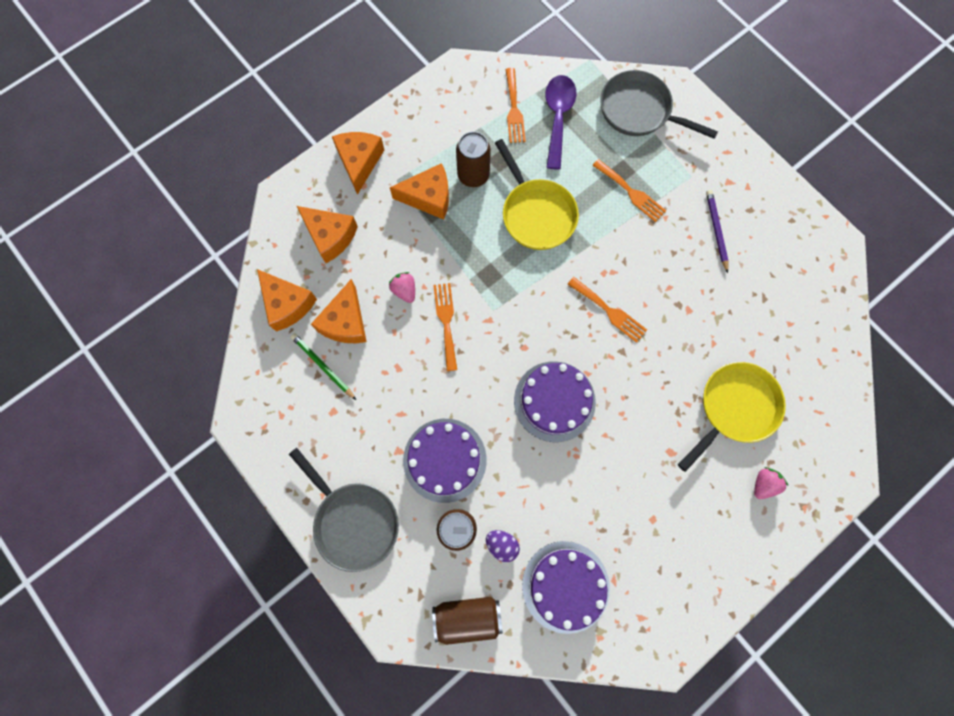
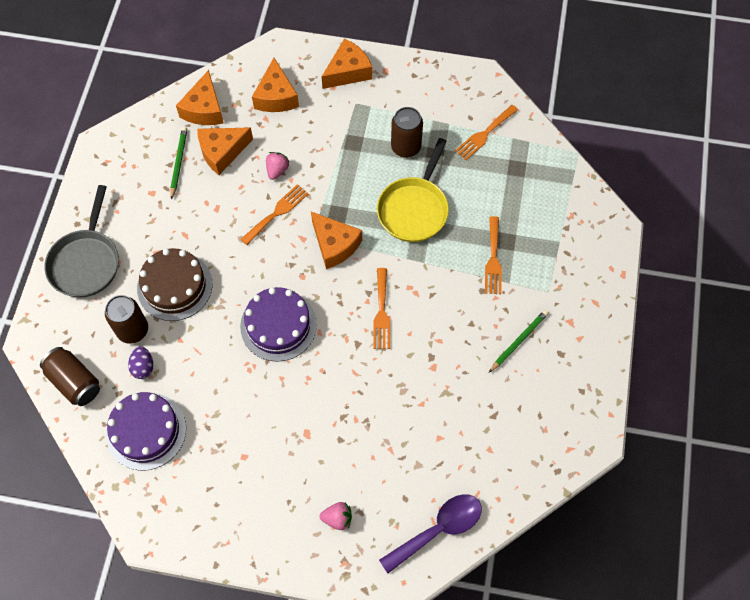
camera: 50 degrees right, 10 degrees down
orange cheese [390,163,449,220] -> orange cheese moved to [311,212,362,269]
purple cake [403,419,487,503] -> brown cake [137,248,212,321]
purple spoon [545,75,576,170] -> purple spoon moved to [379,494,482,573]
grey pan [600,70,718,139] -> none
yellow pan [678,362,786,472] -> none
purple pencil [706,190,729,273] -> green pencil [489,310,549,373]

